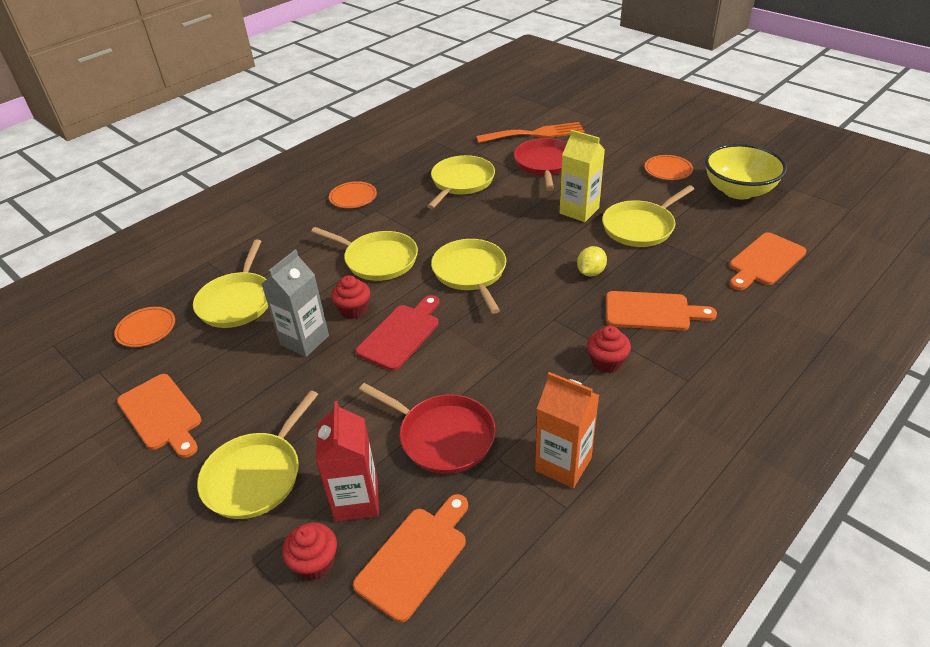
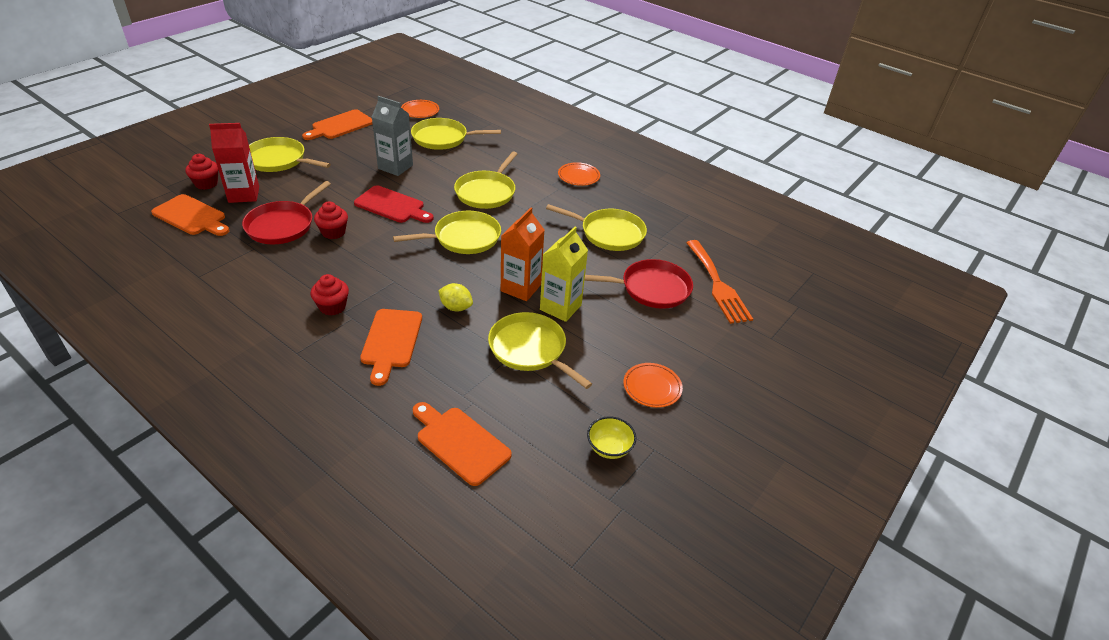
camera: 80 degrees right, 0 degrees up
red cupcake [331,275,370,319] -> red cupcake moved to [314,201,348,239]
orange carton [535,372,599,488] -> orange carton moved to [501,208,544,301]
yellow bowl [705,144,787,200] -> yellow bowl [587,416,636,459], size x0.49

